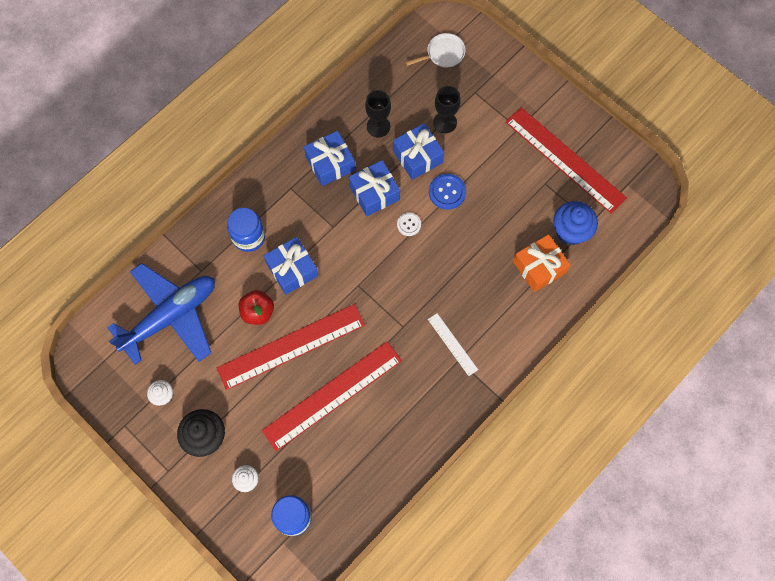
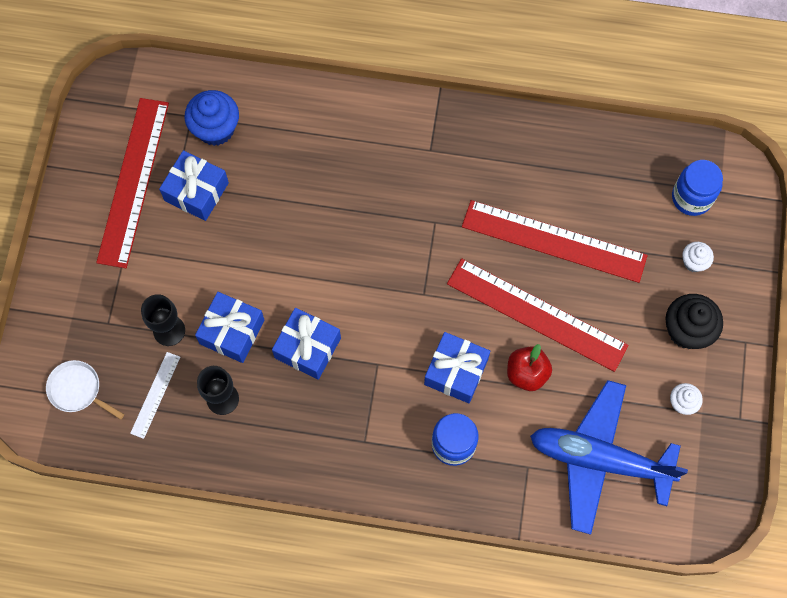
camera: 125 degrees left, 0 degrees up
blue gift [304,131,355,186] -> blue gift moved to [159,150,229,221]
white button [397,213,421,236] -> none
white ruler [428,313,478,376] -> white ruler moved to [130,352,180,439]
blue button [429,174,466,210] -> none
orange gift [513,234,570,292] -> none

